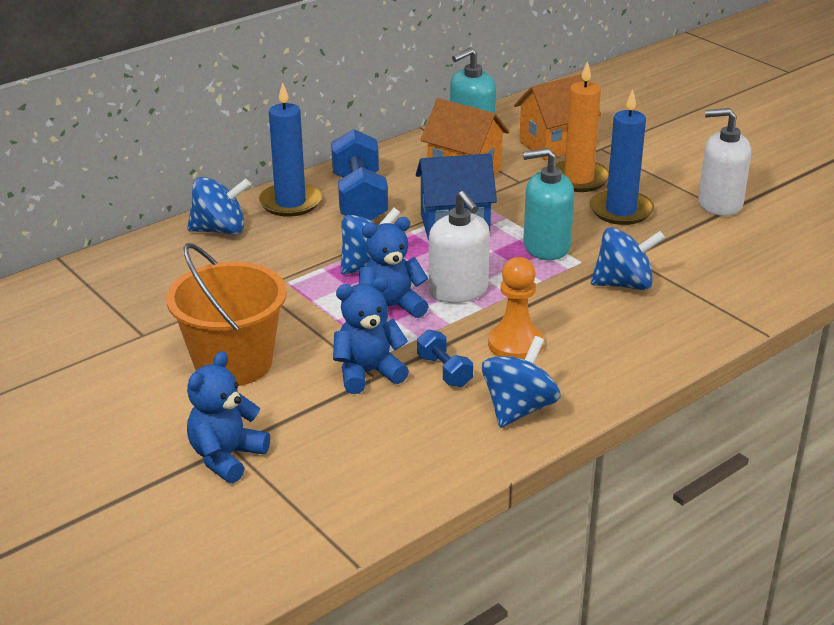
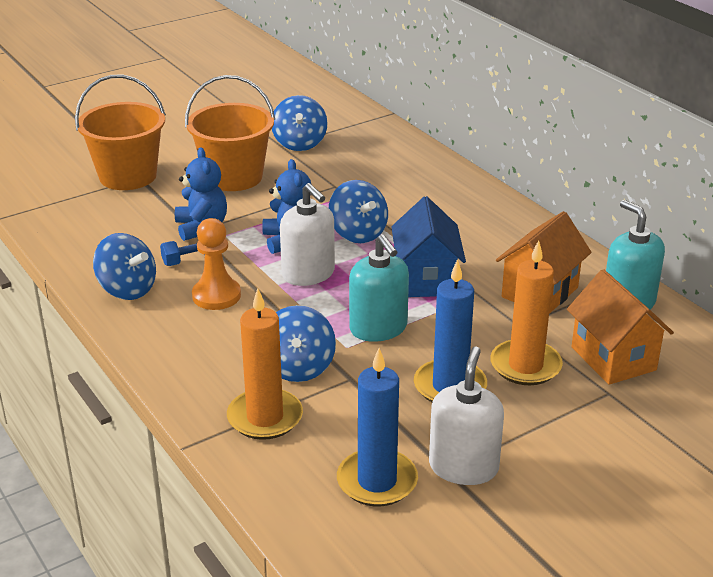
camera: 95 degrees right, 0 degrees up
blue spinning top [187,177,251,235] -> blue spinning top moved to [272,95,328,151]
blue teddy bear [187,351,270,483] -> orange bucket [75,75,166,190]
blue candle [259,82,322,217] -> blue candle moved to [337,348,418,506]
blue dumbbell [331,129,388,220] -> none
white soap dispenser [429,191,490,303] -> white soap dispenser turned 105 degrees counterclockwise [280,183,335,286]
turquoise soap dispenser [523,148,574,260] -> turquoise soap dispenser turned 150 degrees clockwise [349,234,409,342]
none -> orange candle [227,288,303,440]

